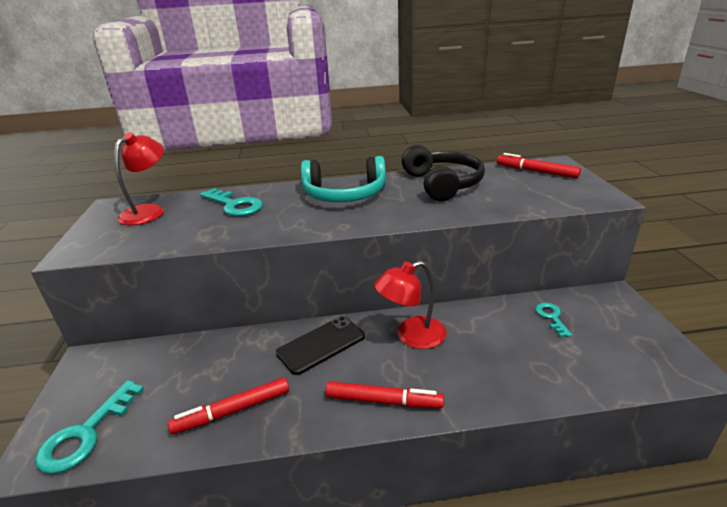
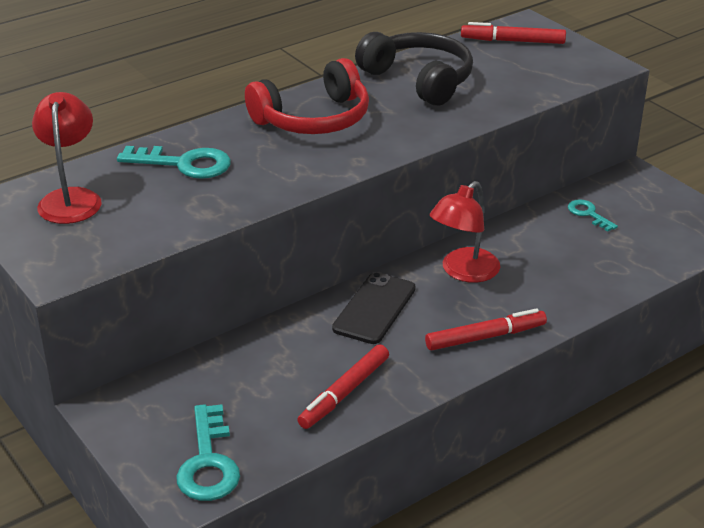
camera: 30 degrees left, 5 degrees up
turquoise headphones [301,156,386,202] -> red headphones [245,58,369,134]

